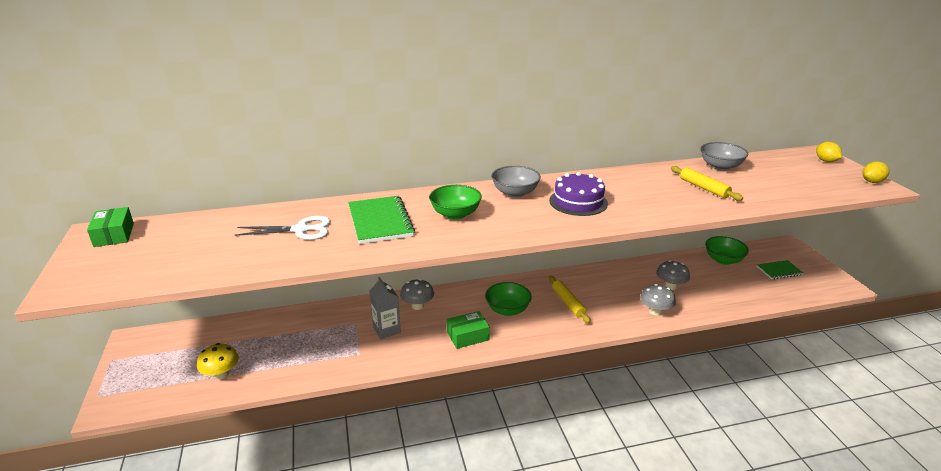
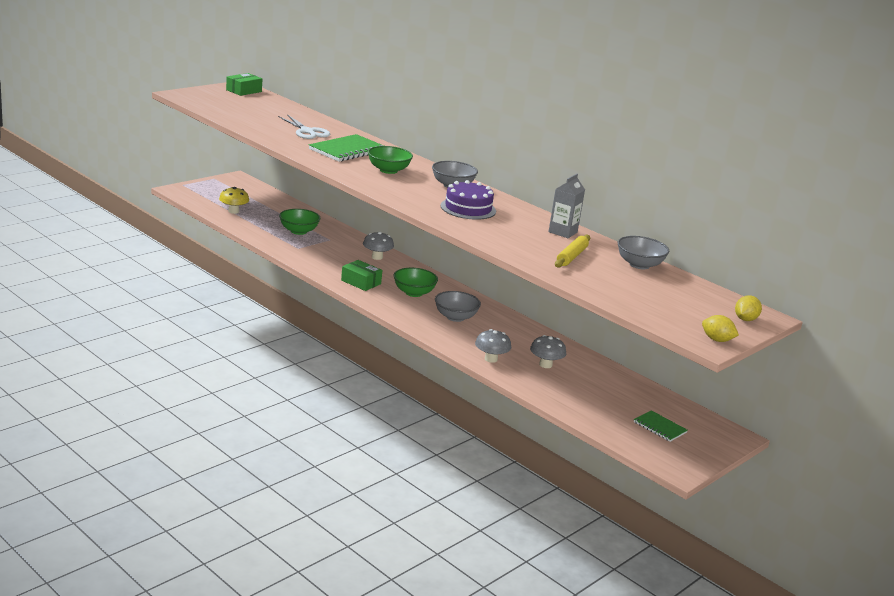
camera: 55 degrees right, 5 degrees down
grey carton [370,277,401,339] -> grey carton moved to [549,174,585,238]
yellow rolling pin [549,276,591,323] -> grey bowl [435,291,481,322]
green bowl [705,236,749,265] -> green bowl moved to [279,209,321,235]

